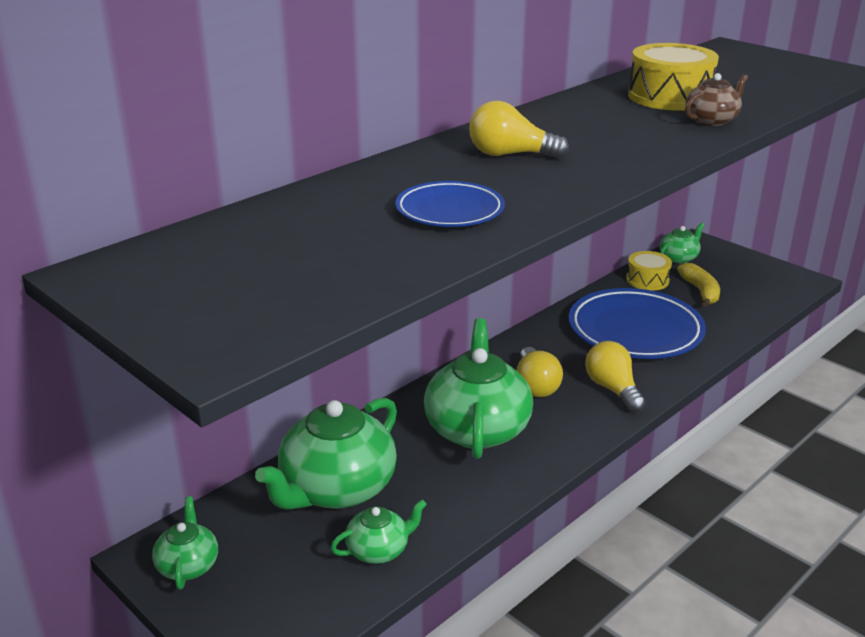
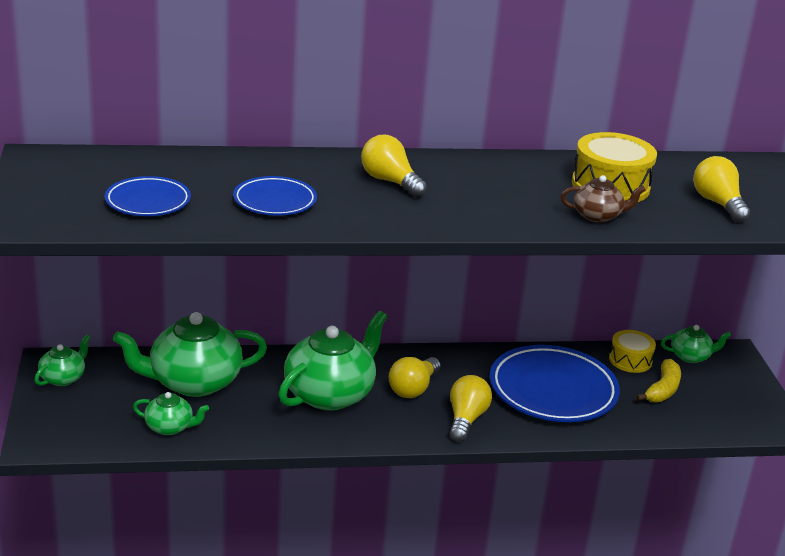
camera: 35 degrees right, 0 degrees up
none -> blue plate [105,176,191,216]
none -> yellow light bulb [693,156,750,222]

